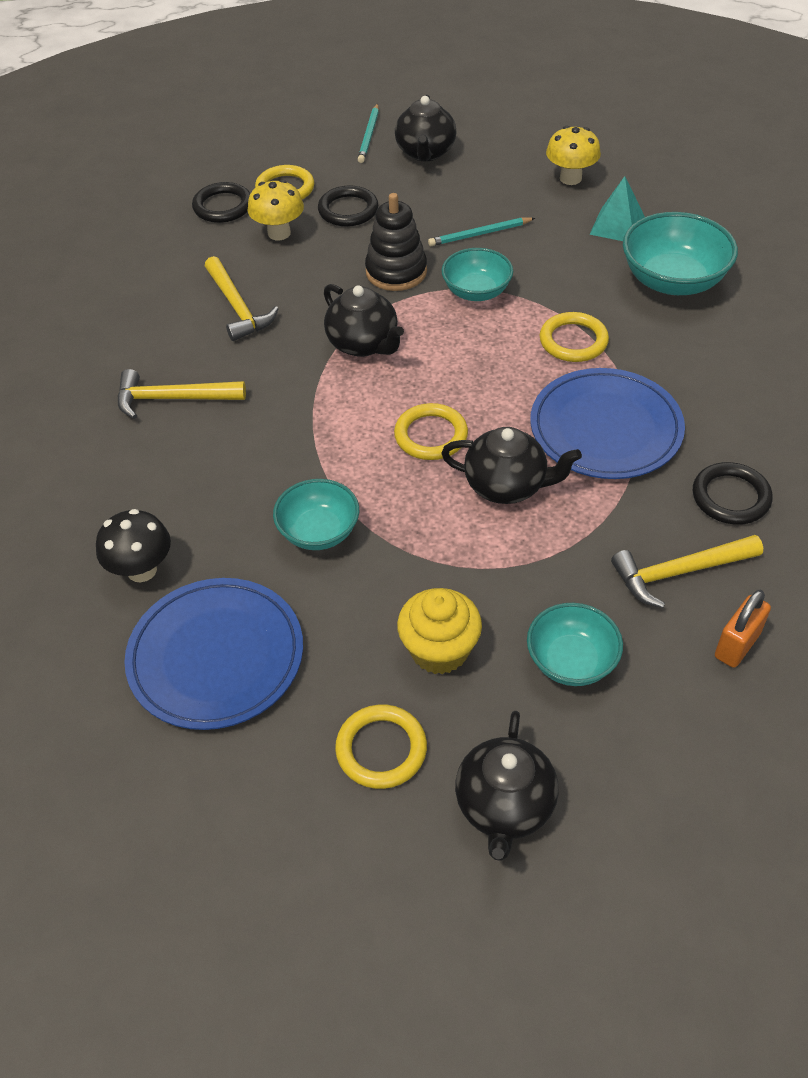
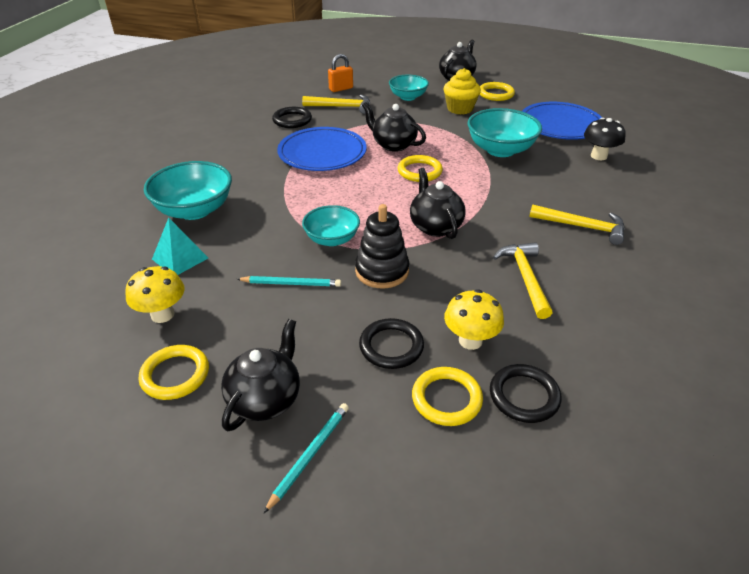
camera: 160 degrees left, 10 degrees down
turquoise bowl [273,479,359,550] -> turquoise bowl [468,108,542,157], size x1.56
yellow ring [539,312,609,362] -> yellow ring moved to [139,345,209,400]

